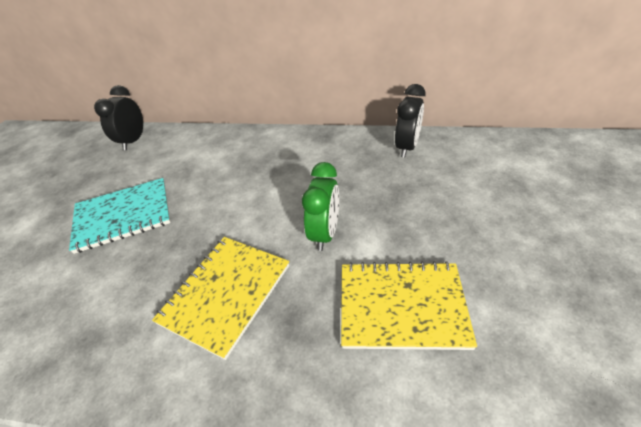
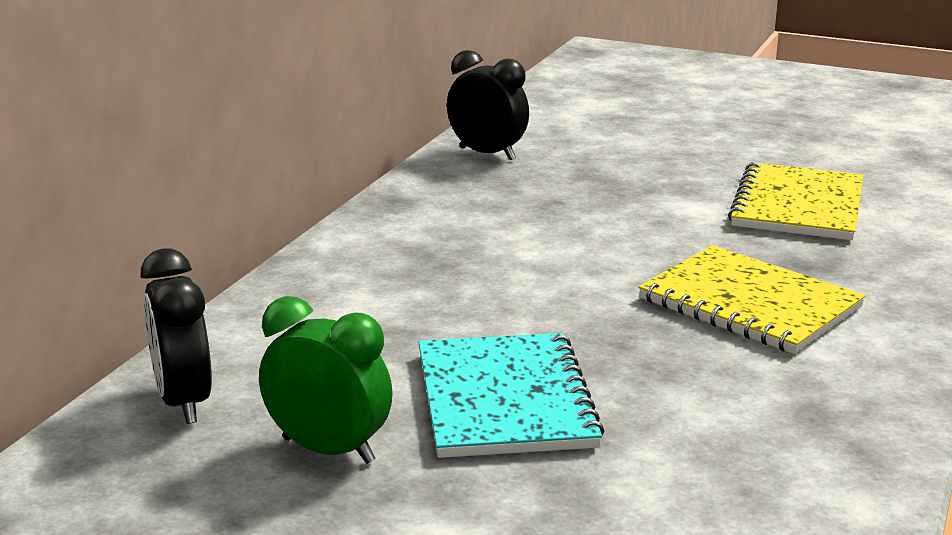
camera: 80 degrees left, 20 degrees down
black clock [94,85,143,150] -> black clock turned 45 degrees clockwise [140,248,212,424]
green clock [302,162,339,251] -> green clock moved to [259,296,393,464]

